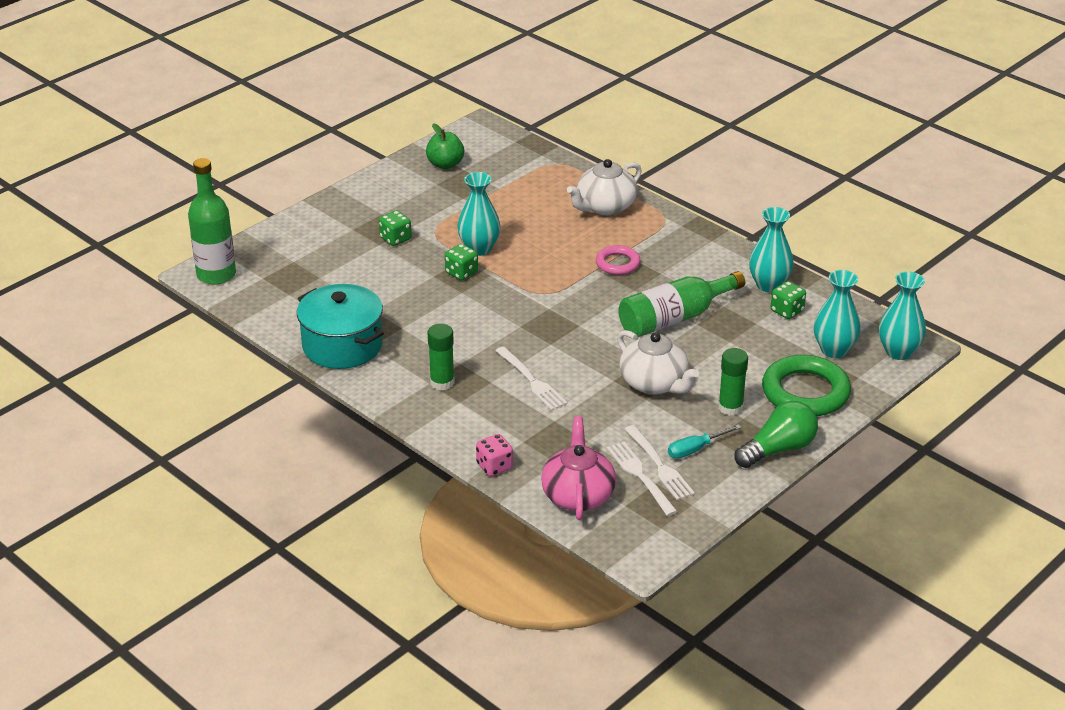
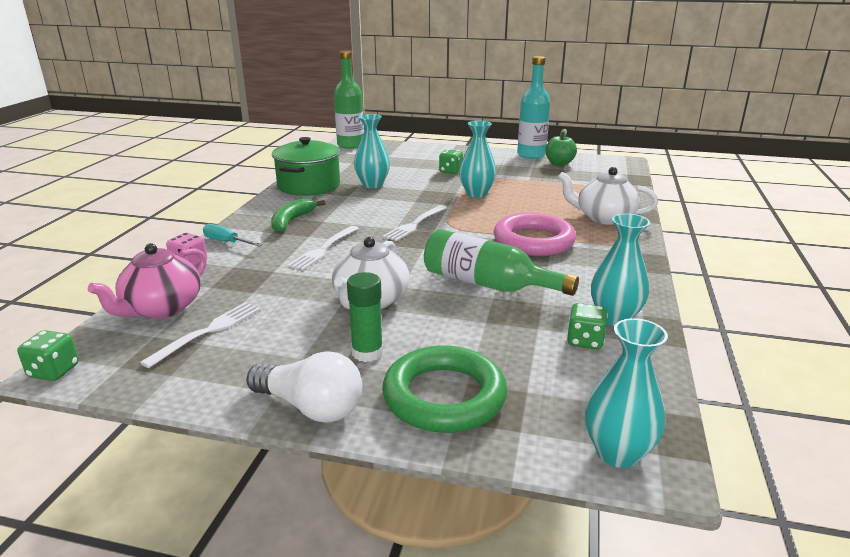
camera: 60 degrees right, 10 degrees down
turquoise pot [297,284,384,369] -> green pot [272,137,340,196]
green glue stick [428,324,455,391] -> green banana [271,198,326,233]
green dice [445,244,478,280] -> green dice moved to [17,330,79,381]
pink teapot [541,416,616,520] -> pink teapot turned 150 degrees clockwise [87,243,207,319]
pink ring [596,245,640,275] -> pink ring [494,213,576,256], size x1.79
white fork [625,425,695,500] -> white fork moved to [383,205,447,241]
turquoise screwdriver [668,424,742,459] -> turquoise screwdriver moved to [203,224,262,246]
green light bulb [734,401,818,468] -> white light bulb [247,351,362,423]
turquoise vase [814,270,861,358] -> turquoise vase moved to [354,114,390,188]
none -> turquoise bottle [517,56,550,159]

